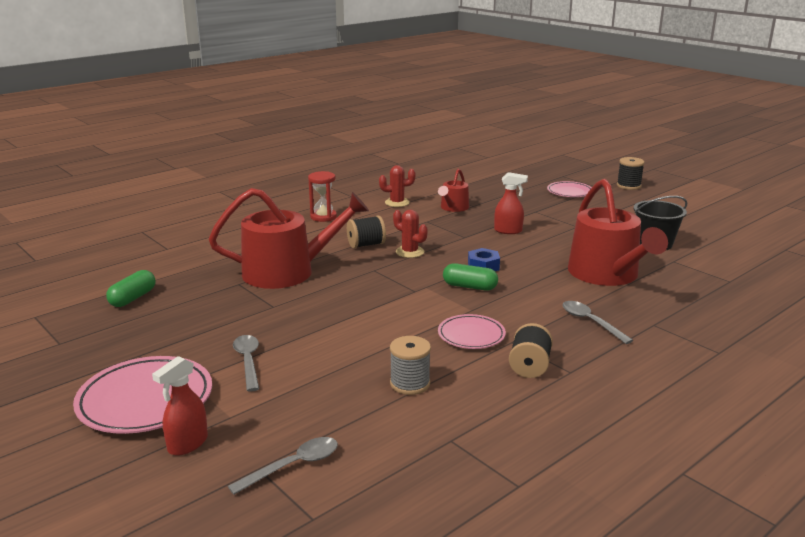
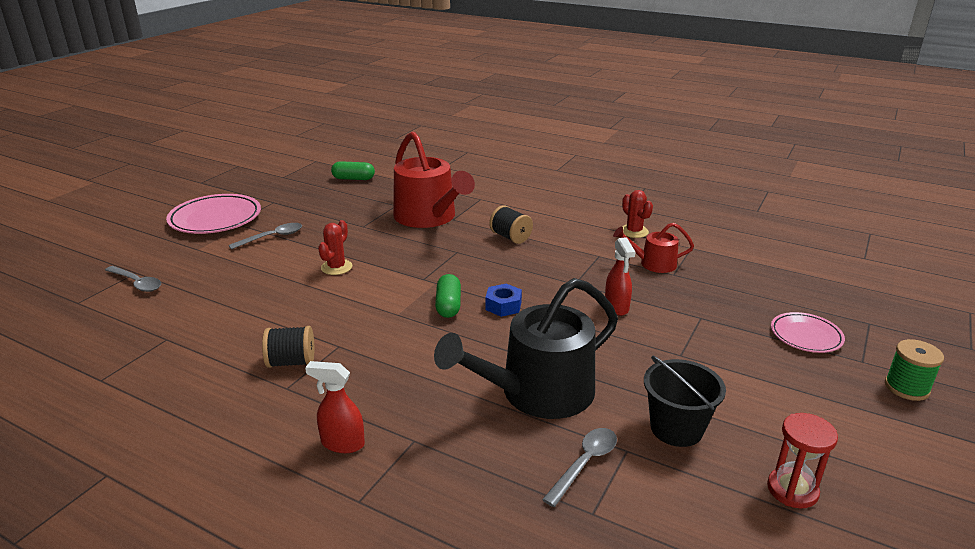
camera: 70 degrees right, 5 degrees up
red spray bottle [152,356,208,456] -> red spray bottle moved to [305,361,365,453]
red hourglass [308,171,337,222] -> red hourglass moved to [767,413,838,508]
grey spool [390,336,431,395] -> none
red cactus [393,210,428,258] -> red cactus moved to [318,220,352,275]
pink plate [438,314,506,349] -> none
grey spoon [562,301,633,344] -> grey spoon moved to [542,428,617,507]
red watering can [568,179,668,286] -> black watering can [434,278,618,419]
black spool [617,157,645,190] -> green spool [885,339,944,401]

